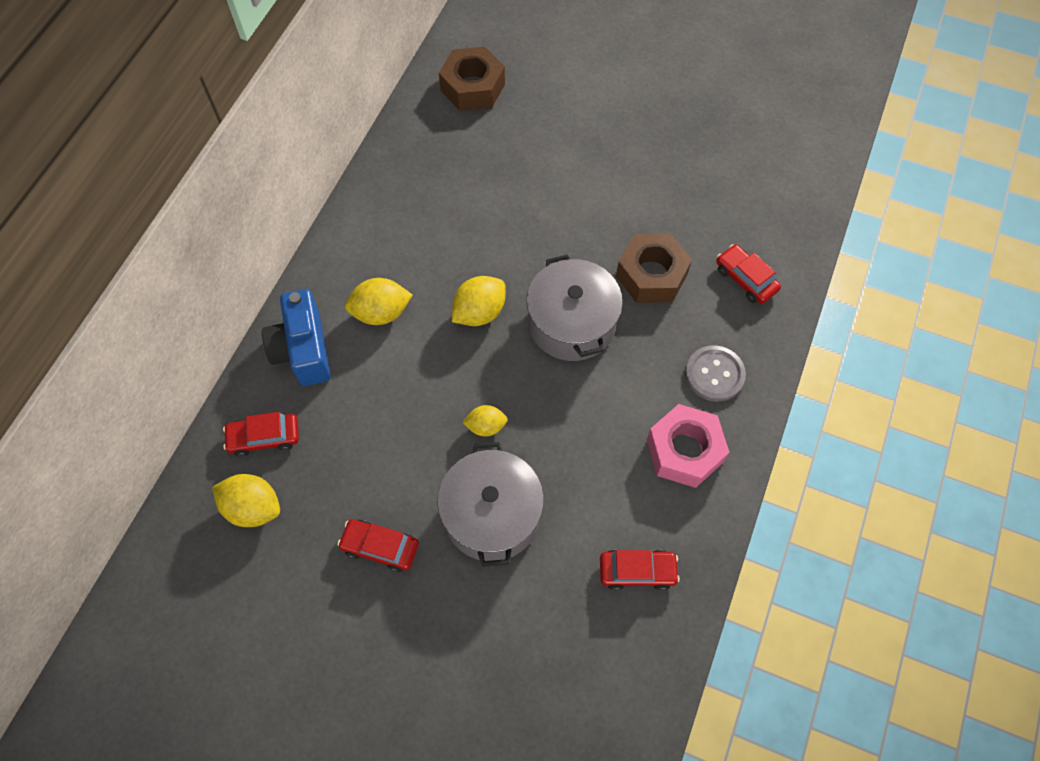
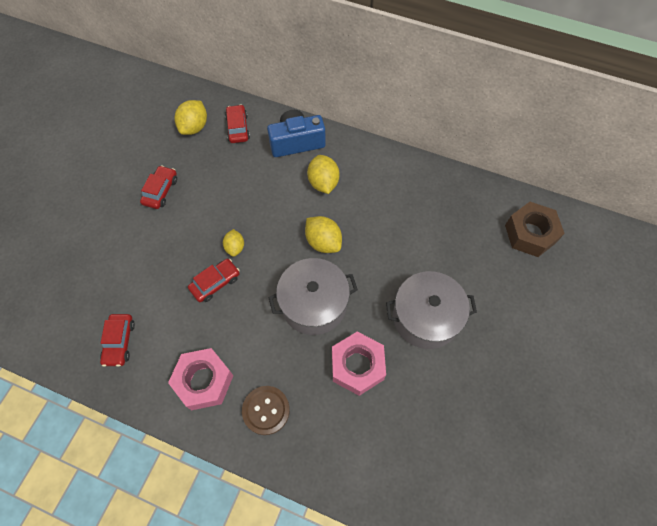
camera: 90 degrees right, 0 degrees up
grey pot [437,442,544,567] -> grey pot moved to [386,271,477,349]
brown nut [616,233,692,303] -> pink nut [332,332,386,396]
grey button [685,345,746,402] -> brown button [242,386,290,435]
red car [716,244,781,304] -> red car moved to [188,259,240,302]

